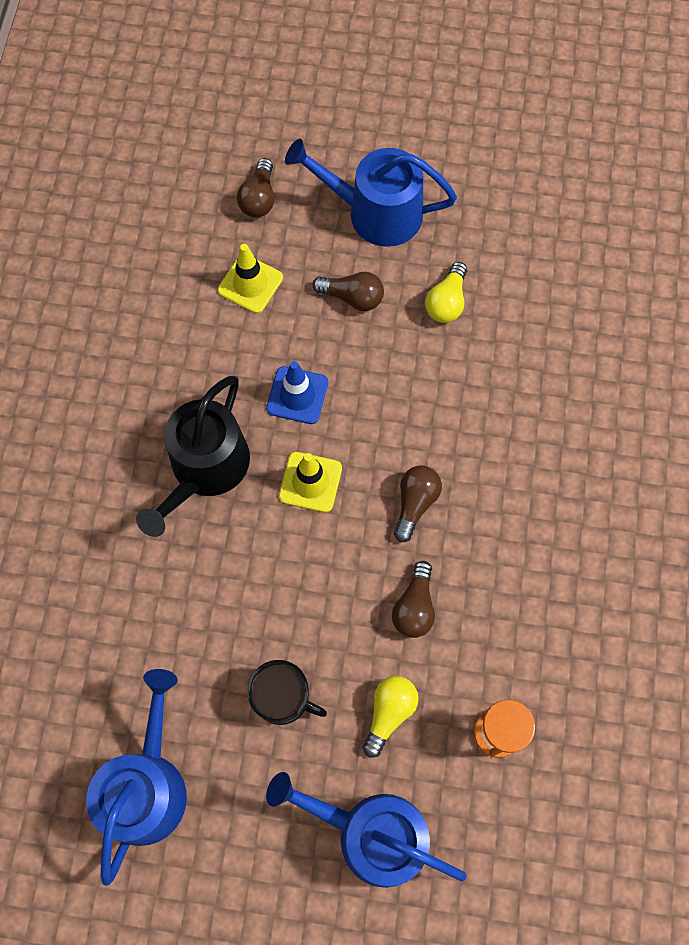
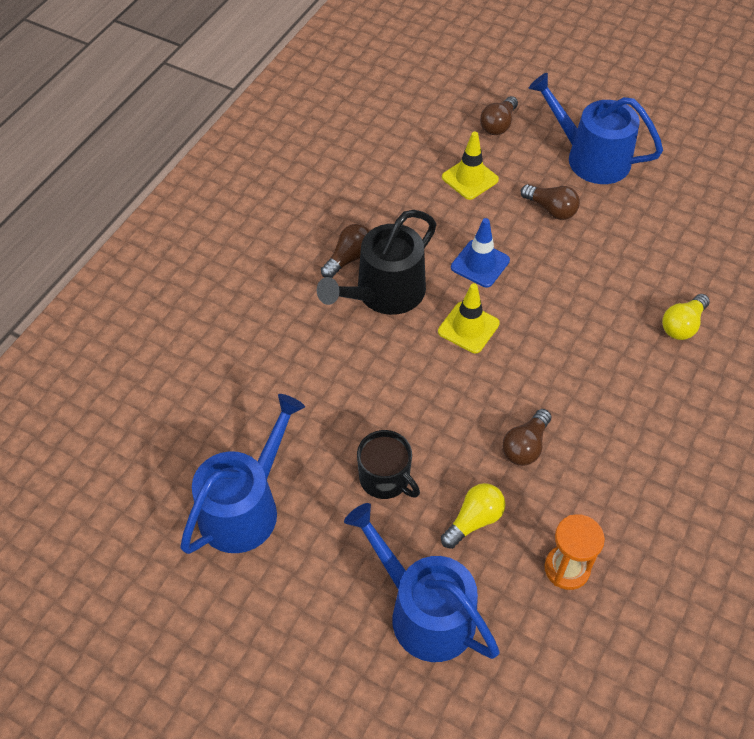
camera: 20 degrees right, 15 degrees down
brown light bulb [394,465,442,542] -> brown light bulb moved to [321,224,369,278]
yellow light bulb [425,262,467,323] -> yellow light bulb moved to [662,294,710,340]

